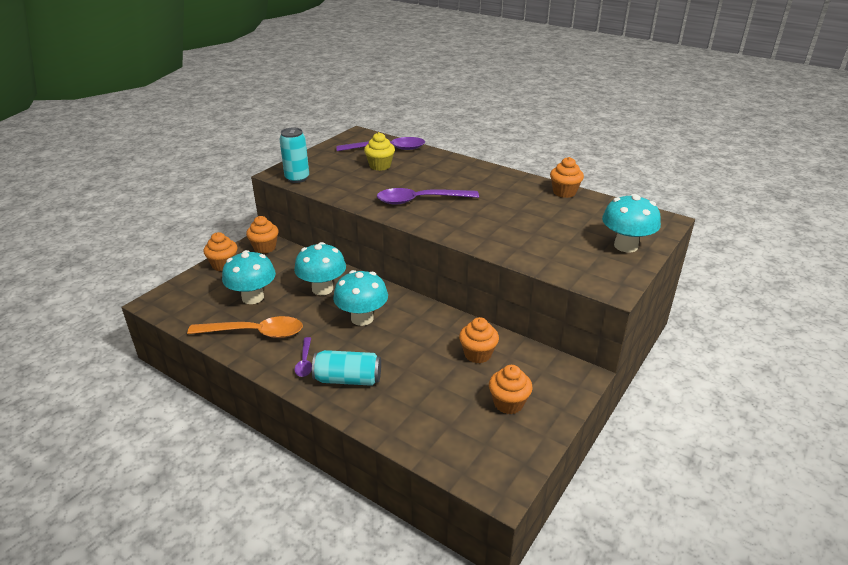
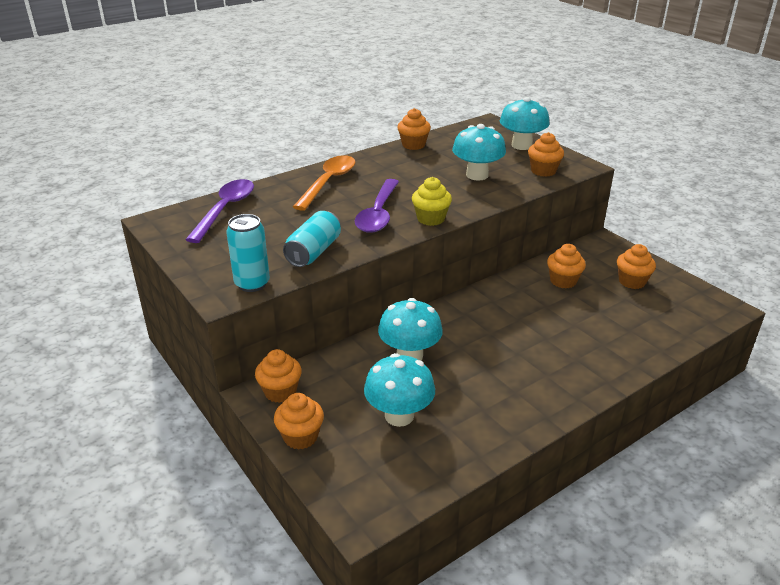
camera: 70 degrees left, 0 degrees up
orange spoon [187,316,303,338] -> orange spoon moved to [293,155,356,211]
purple spoon [295,337,312,377] -> none
turquoise can [312,350,381,386] -> turquoise can moved to [283,211,341,267]
turquoise mushroom [333,270,388,326] -> turquoise mushroom moved to [452,124,506,181]
yellow cupcake [364,132,395,171] -> yellow cupcake moved to [412,177,452,226]
none -> orange cupcake [528,132,564,177]

